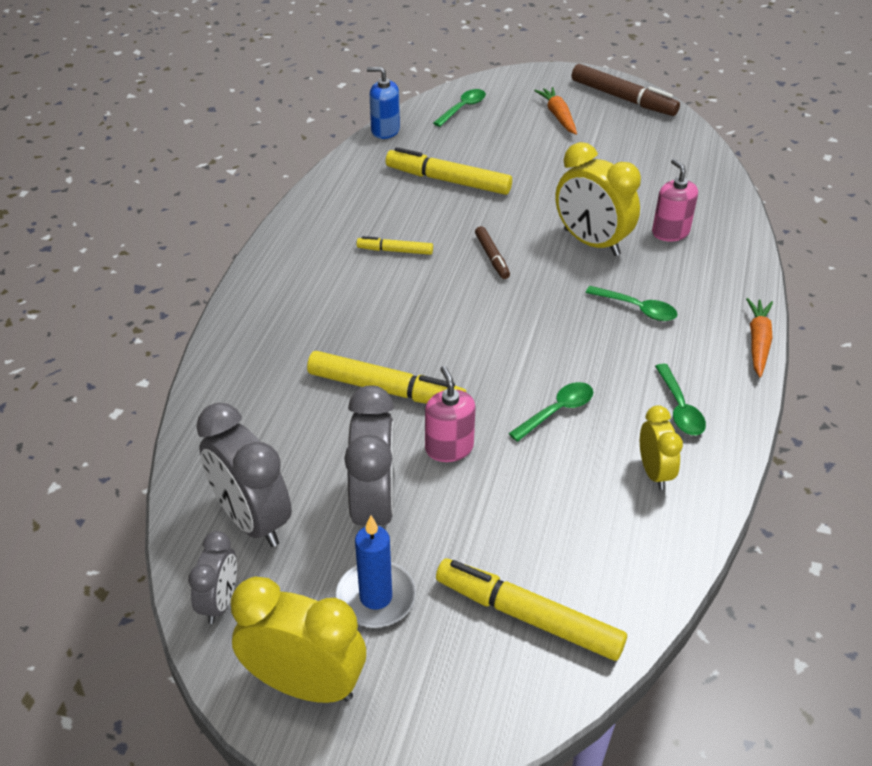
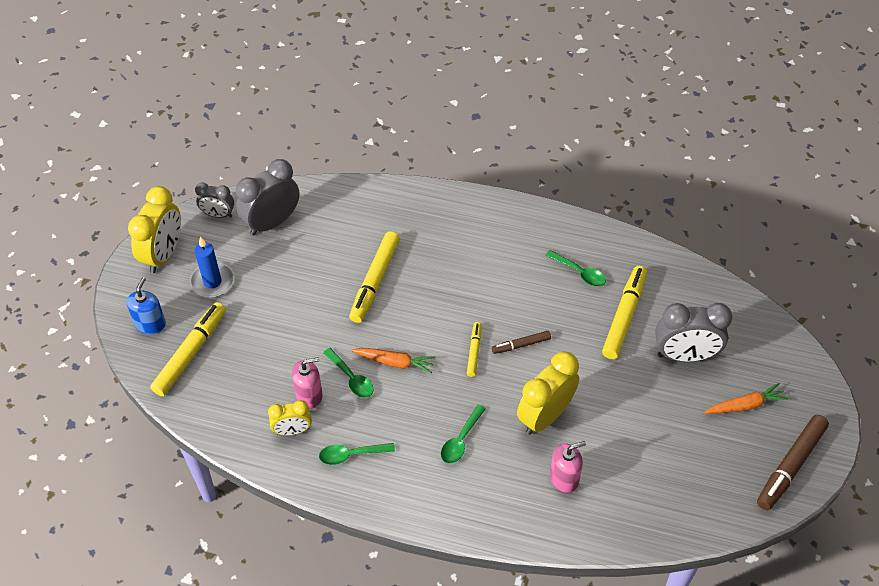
camera: 90 degrees right, 10 degrees up
grey clock [344,385,395,526] -> grey clock moved to [655,303,732,362]
yellow marker [357,236,433,255] -> yellow marker moved to [467,322,482,377]
blue soap dispenser [367,67,400,139] -> blue soap dispenser moved to [127,277,166,334]
pink soap dispenser [425,366,476,462] -> pink soap dispenser moved to [292,357,323,409]
green spoon [433,89,486,127] -> green spoon moved to [545,250,606,287]
orange carrot [746,298,773,377] -> orange carrot moved to [351,348,435,373]

